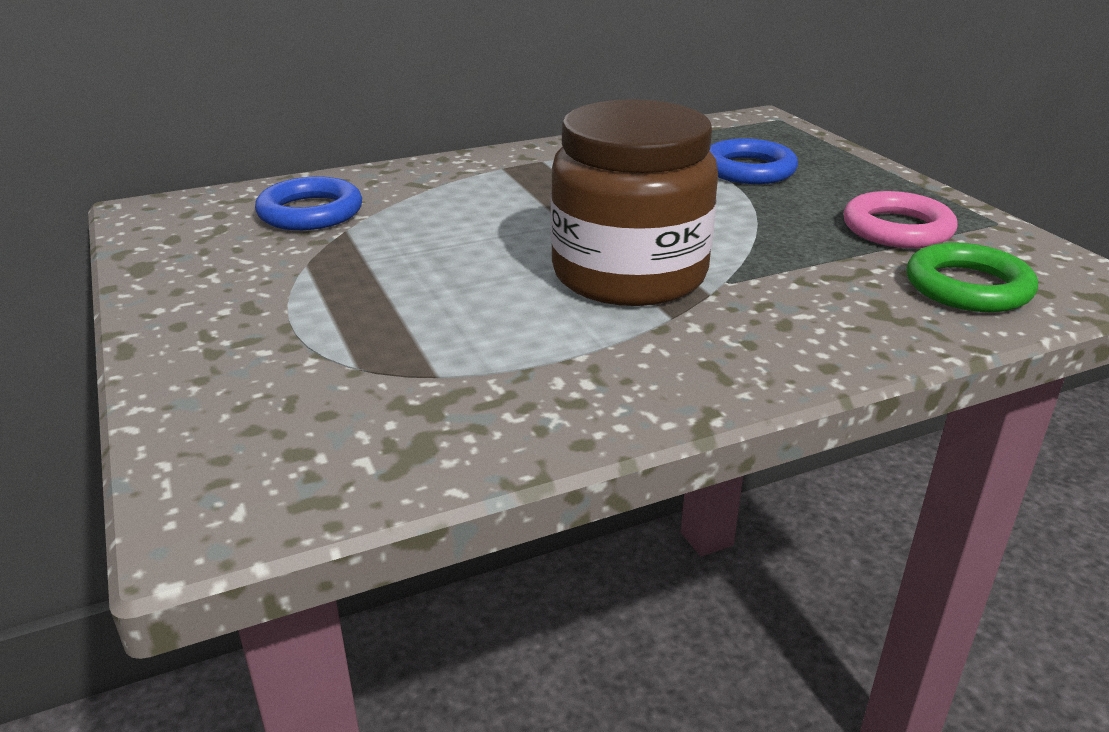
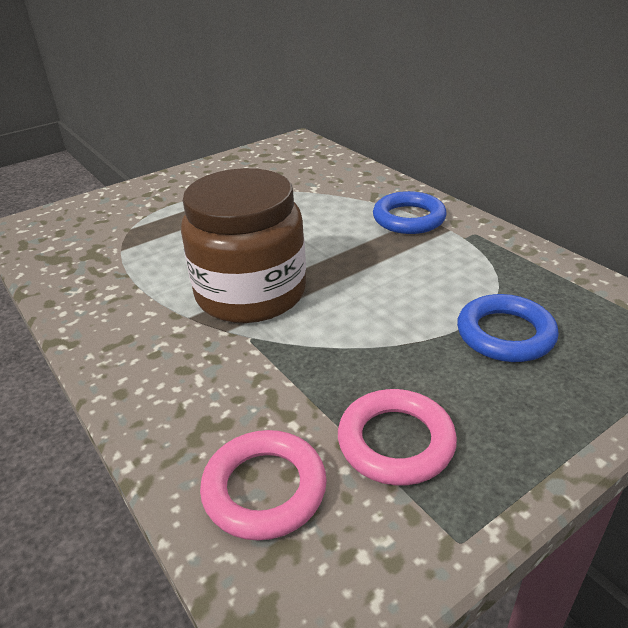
camera: 80 degrees right, 5 degrees up
blue ring [255,176,362,230] -> blue ring moved to [373,191,447,234]
green ring [907,242,1038,312] -> pink ring [200,430,327,541]

